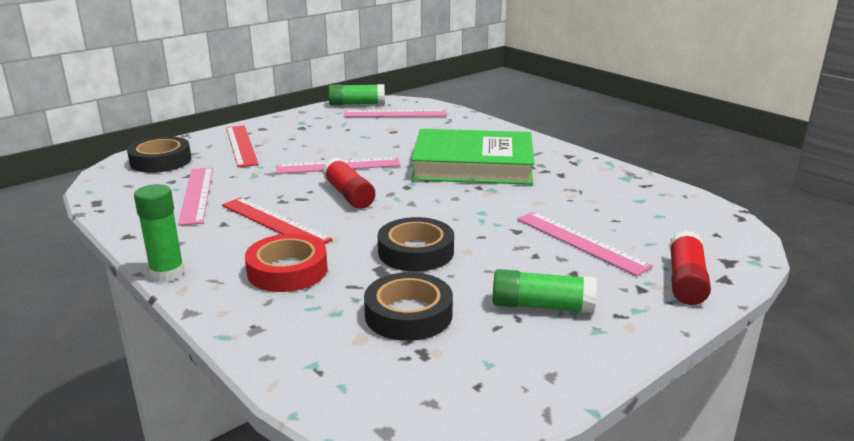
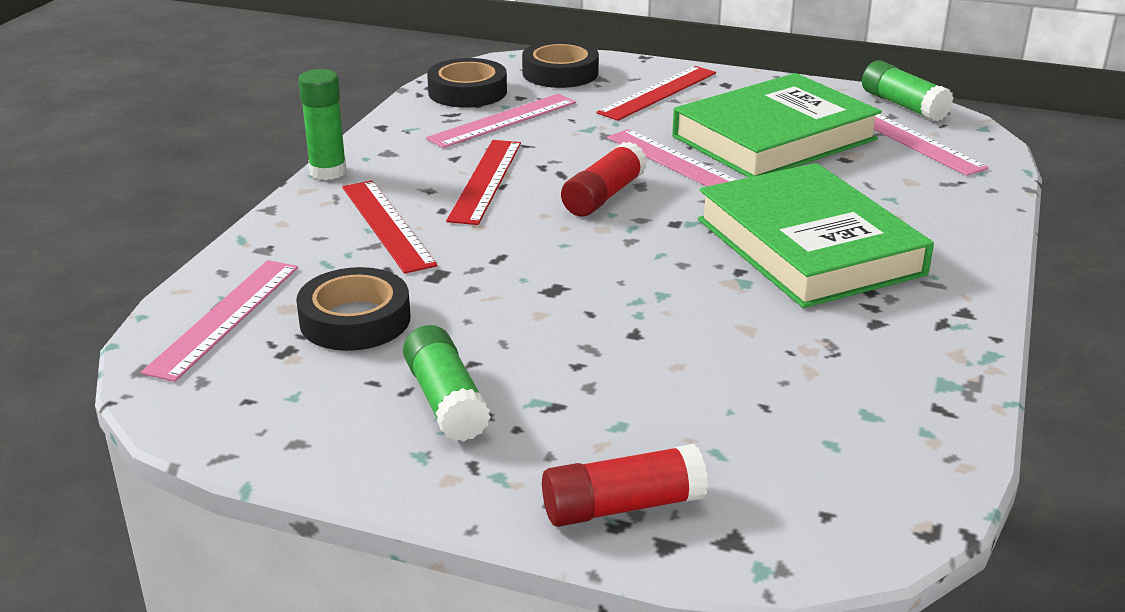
camera: 60 degrees right, 5 degrees up
red tape [245,234,328,292] -> red ruler [342,180,438,274]
black tape [378,217,454,272] -> black tape moved to [427,58,507,108]
pink ruler [517,212,653,276] -> pink ruler moved to [141,260,298,382]
none -> green book [672,73,882,178]

